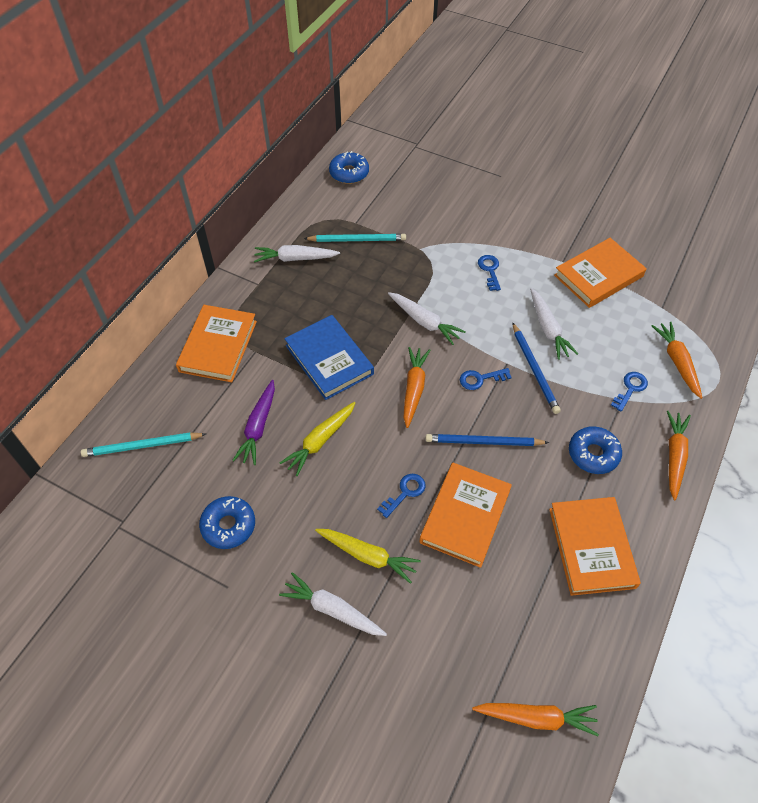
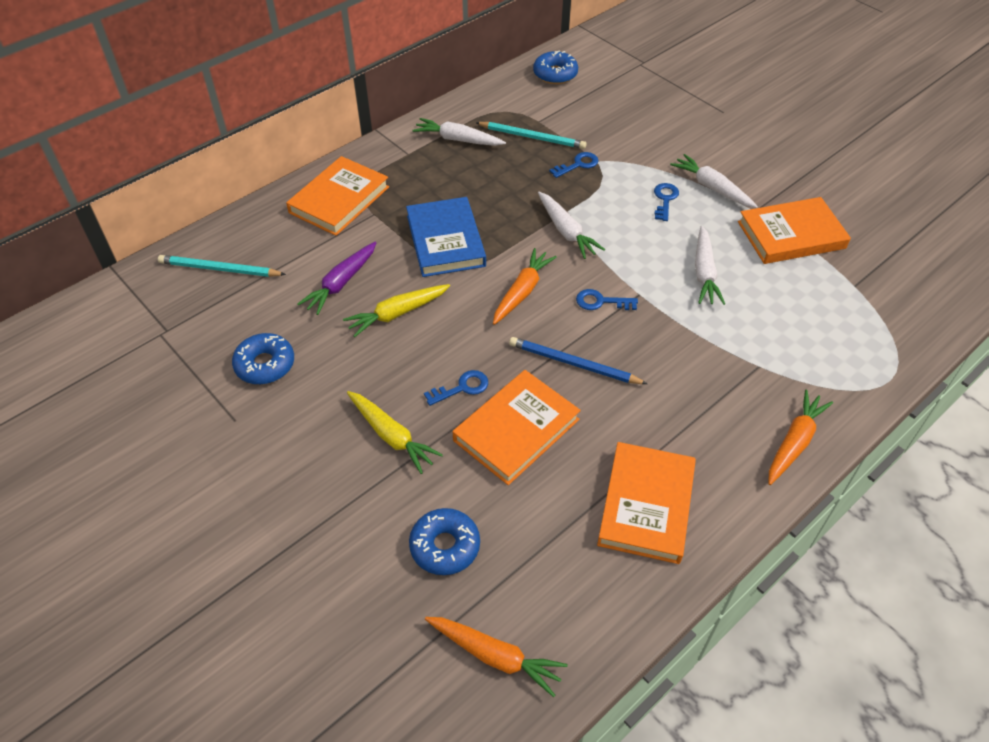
camera: 20 degrees right, 5 degrees down
white carrot [279,572,387,636] -> white carrot moved to [670,154,758,208]
blue pencil [512,322,561,414] -> none
blue donut [569,426,622,474] -> blue donut moved to [409,508,480,575]
blue key [611,372,648,412] -> blue key moved to [549,152,599,178]
orange carrot [652,321,702,399] -> none

